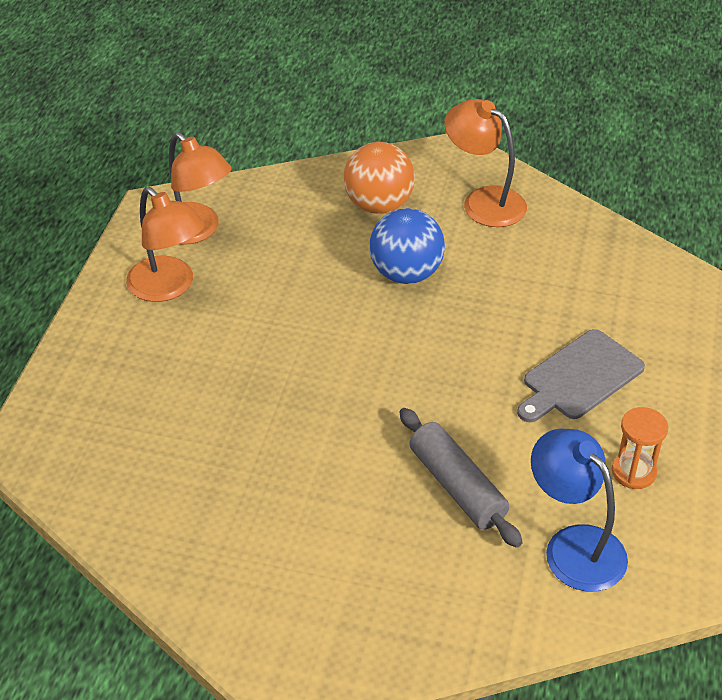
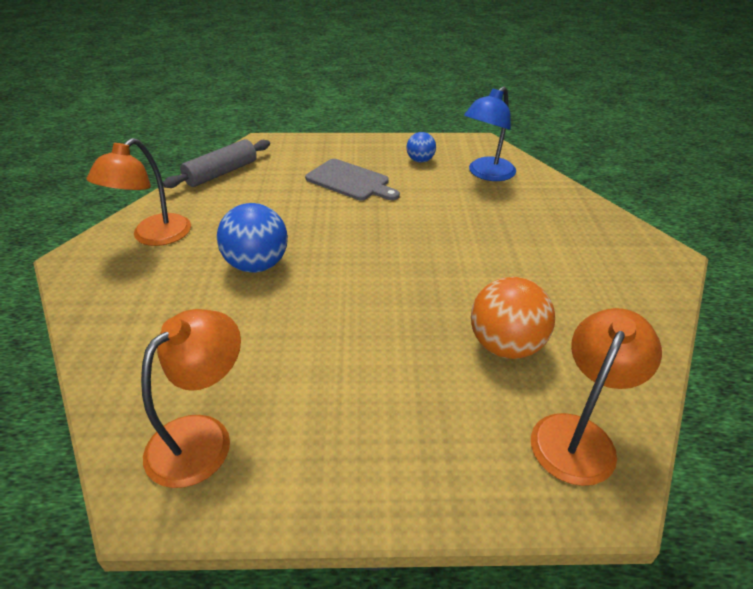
camera: 105 degrees left, 5 degrees down
orange lamp [126,187,205,302] -> orange lamp moved to [531,308,662,486]
orange ball [343,142,415,214] -> orange ball moved to [471,277,555,359]
grey rolling pin [399,408,523,548] -> grey rolling pin moved to [163,139,270,188]
orange hourglass [612,407,668,489] -> blue ball [407,132,436,163]

